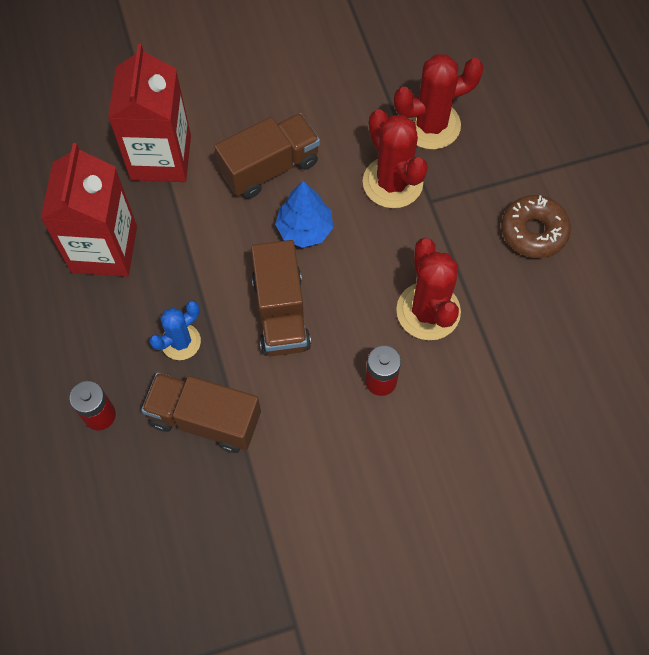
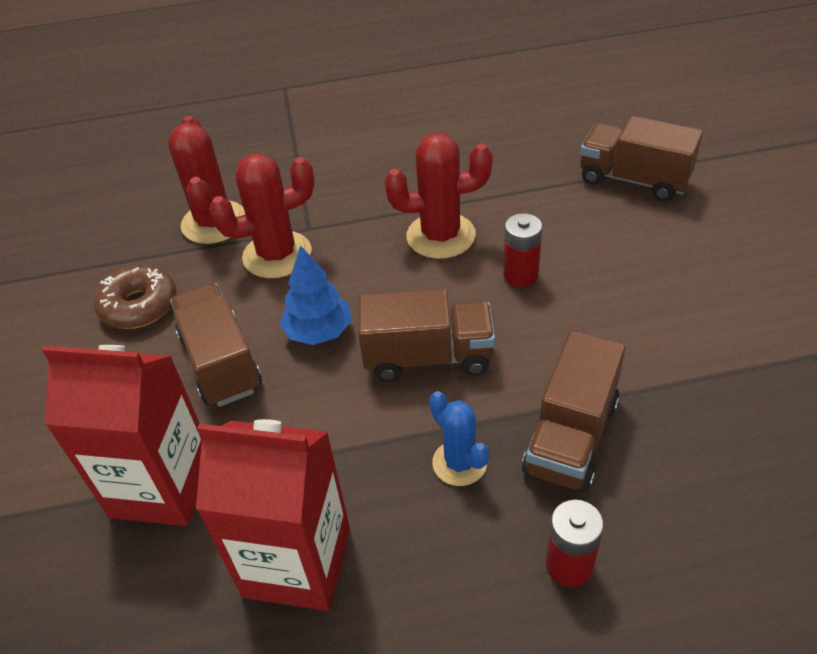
camera: 80 degrees left, 20 degrees down
brown donut [501,195,571,258] -> brown donut moved to [94,264,177,329]
none -> brown truck [580,116,703,201]

